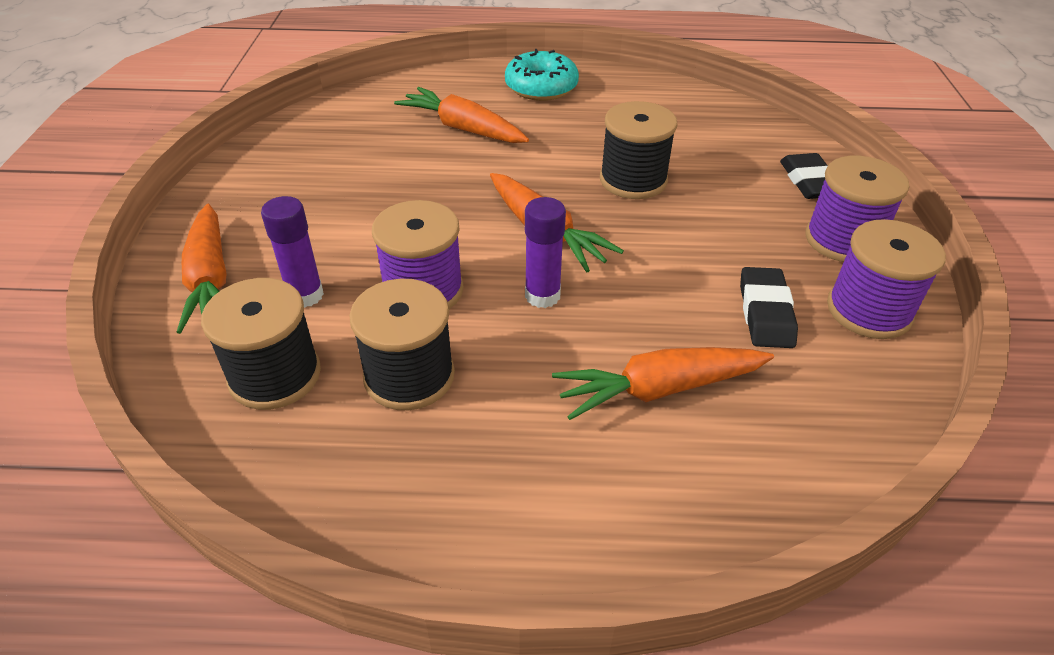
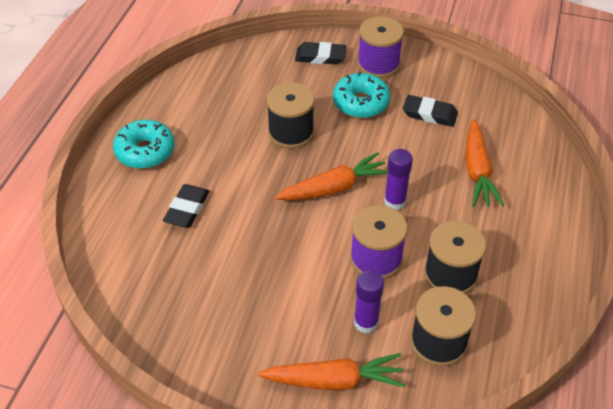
camera: 75 degrees left, 5 degrees up
orange carrot [394,87,529,143] -> black eraser [163,184,209,228]
purple spool [827,219,946,339] -> none
none -> turquoise donut [333,72,391,118]

